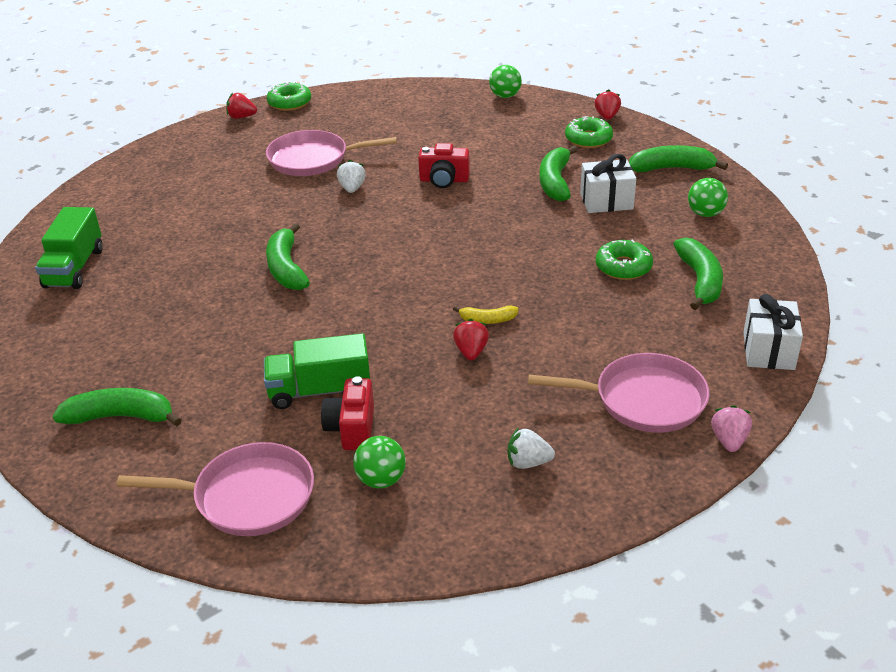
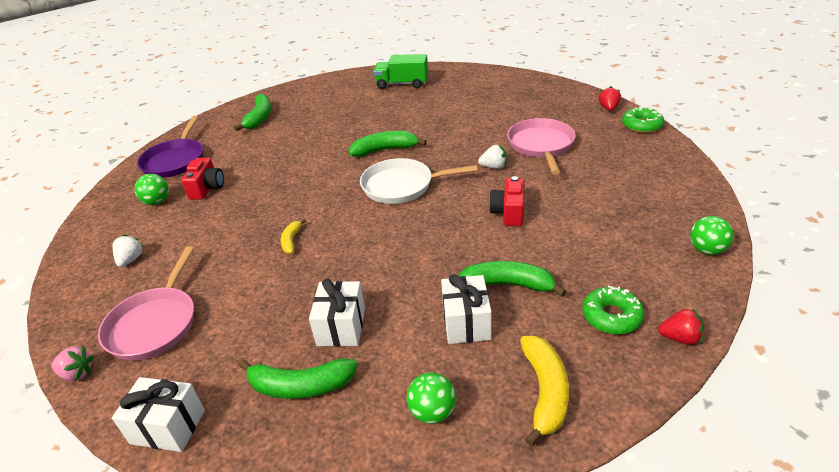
camera: 95 degrees right, 0 degrees up
pink pan [116,442,314,536] -> purple pan [137,116,203,178]
green truck [264,333,370,409] -> none
red camera [321,376,374,450] -> red camera turned 90 degrees clockwise [181,158,224,200]
red strawberry [453,319,489,360] -> none
green donut [596,240,653,280] -> white gift [309,278,365,347]
green banana [629,145,728,172] -> yellow banana [520,336,569,446]
none -> white pan [360,158,478,204]

